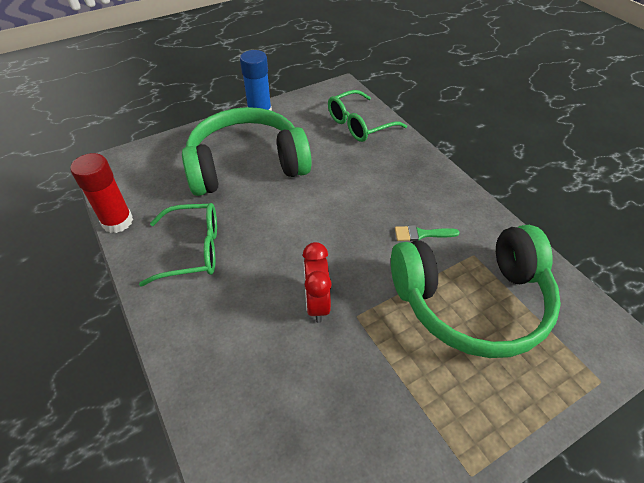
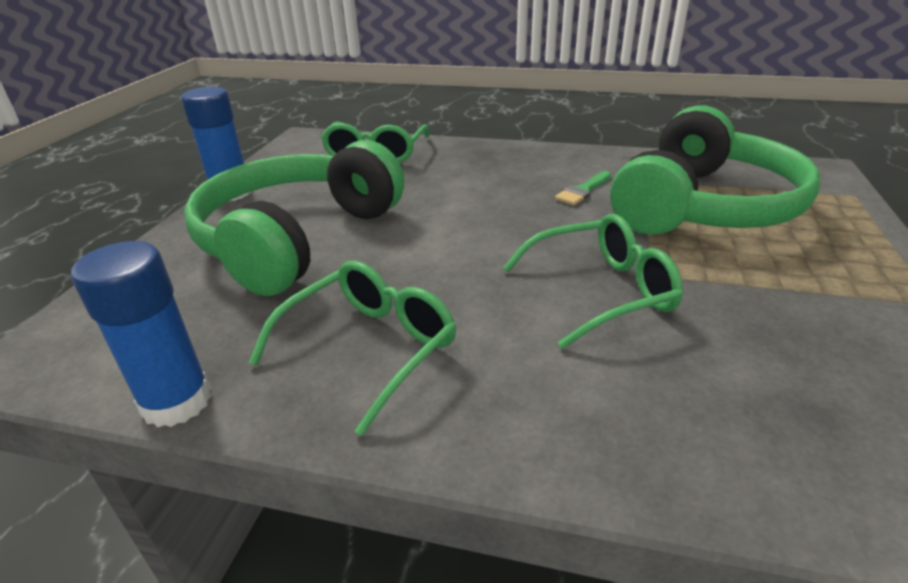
camera: 45 degrees left, 15 degrees down
red glue stick [70,153,133,233] -> blue glue stick [71,241,212,427]
red clock [303,242,332,323] -> green glasses [503,214,683,349]

